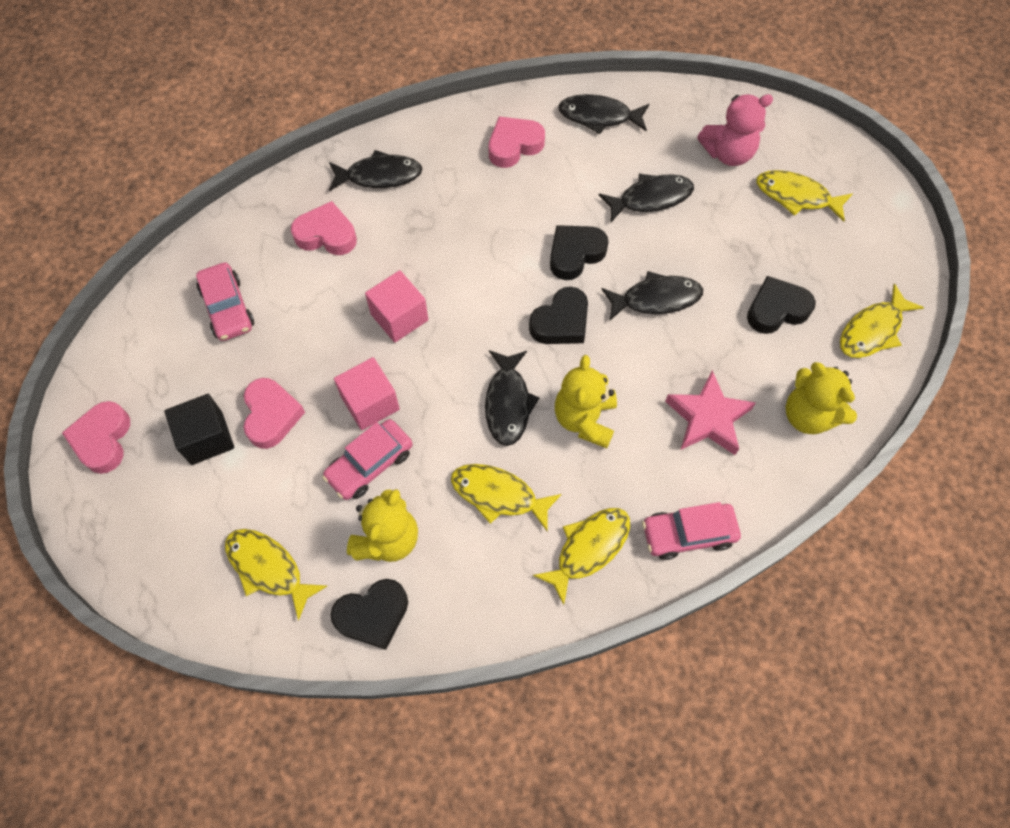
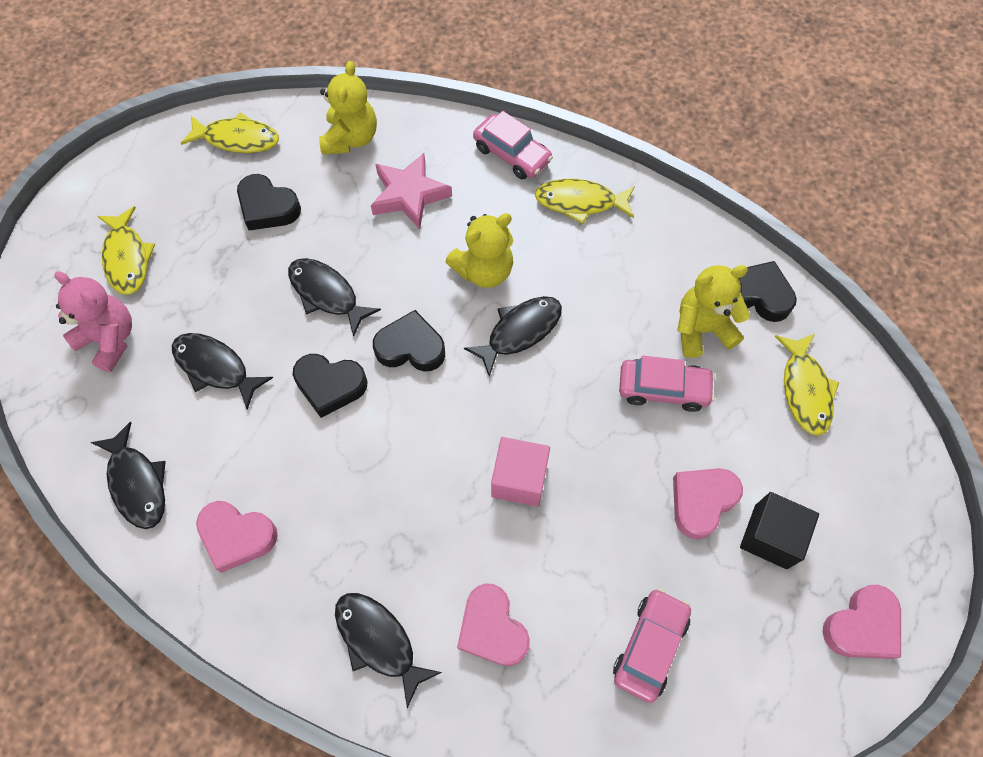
camera: 130 degrees left, 0 degrees up
pink cube [334,357,400,430] -> none
yellow fish [451,464,561,531] -> none

